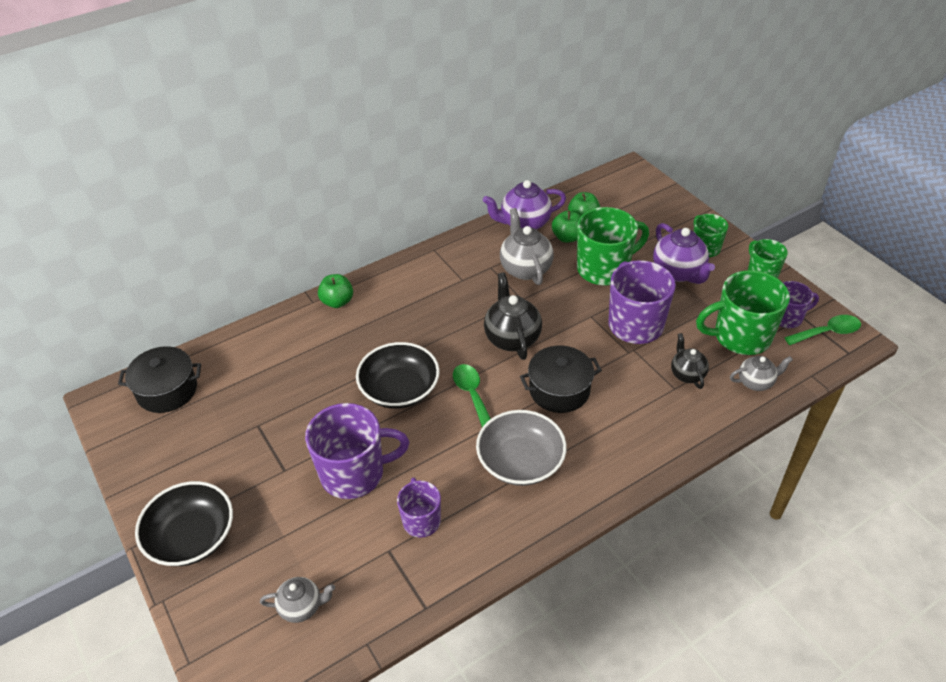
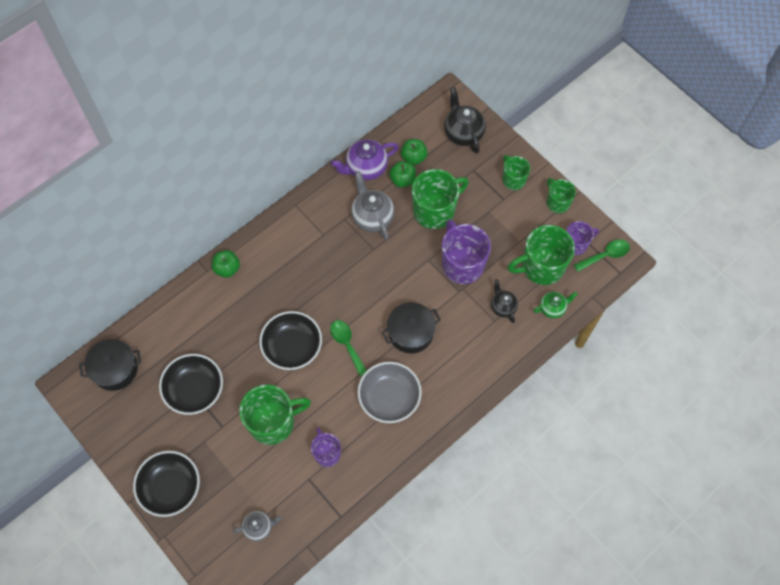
camera: 10 degrees left, 20 degrees up
purple mug [305,403,409,499] -> green mug [239,385,311,445]
black teapot [484,272,542,360] -> black teapot moved to [444,87,486,154]
purple teapot [653,223,715,284] -> none
grey teapot [730,356,793,391] -> green teapot [533,292,578,318]
none -> black bowl [159,354,223,415]

